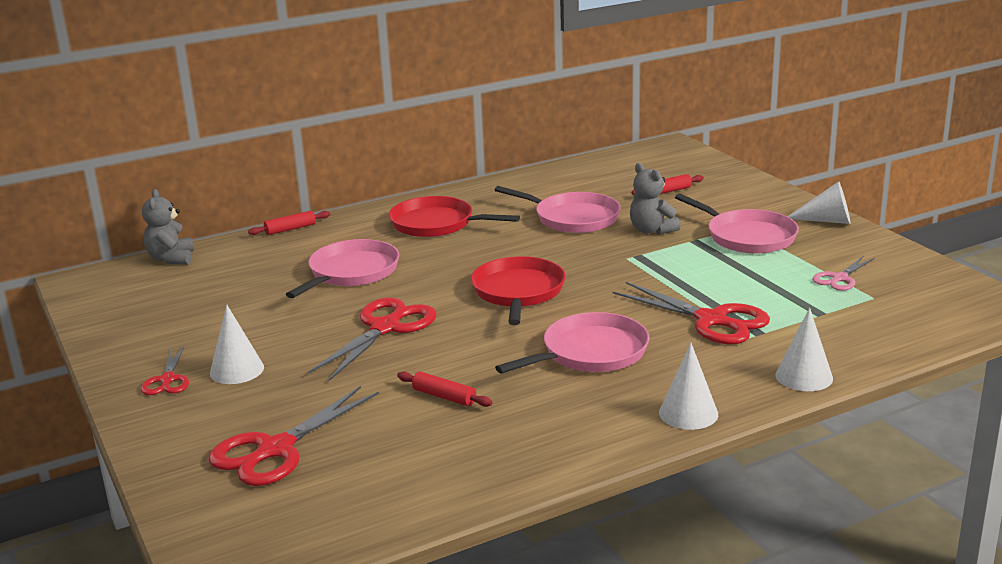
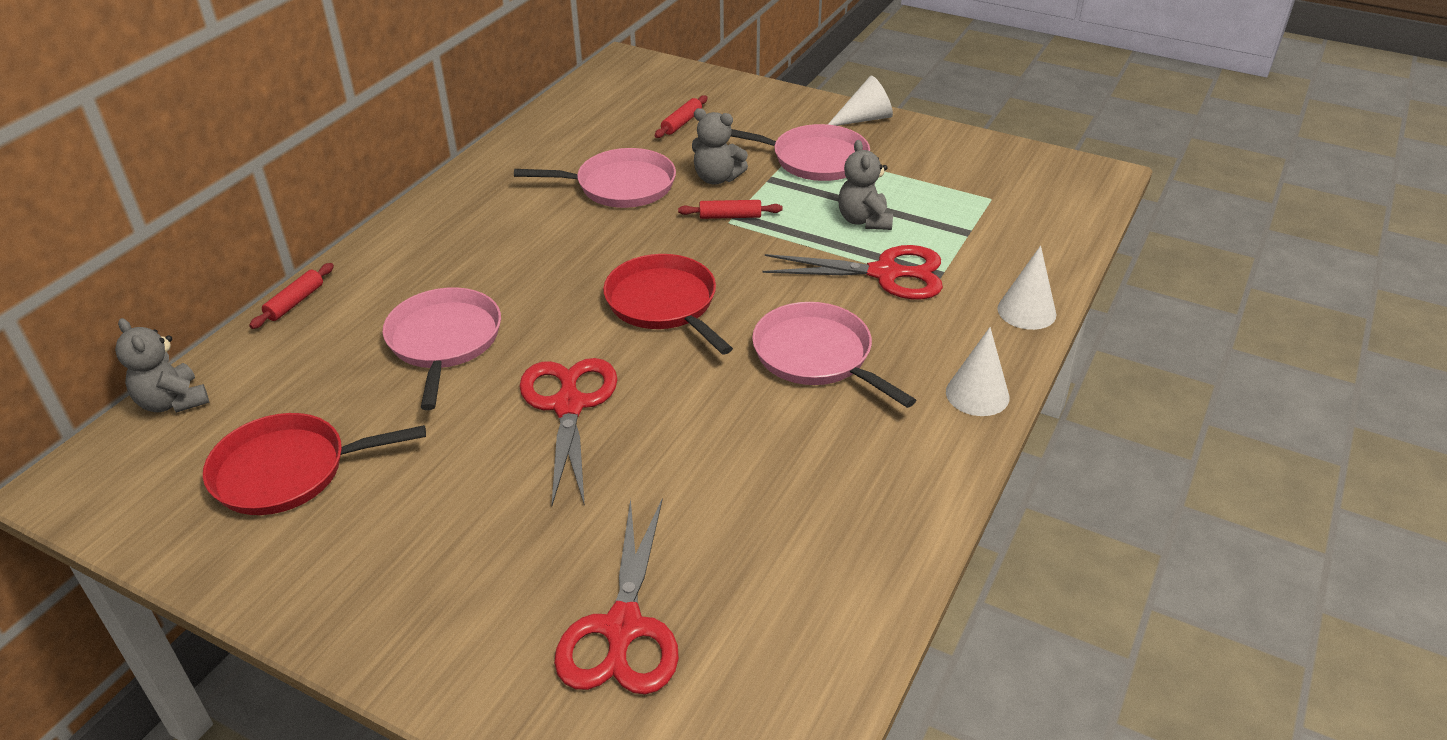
camera: 35 degrees left, 15 degrees up
red scissors [141,346,189,395] -> none
white cone [210,304,264,384] -> none
red pan [389,196,520,237] -> red pan moved to [203,413,426,515]
red rolling pin [397,371,493,407] -> red rolling pin moved to [678,200,783,219]
pink pan [495,312,650,374] -> pink pan turned 60 degrees counterclockwise [752,302,916,408]
pink scissors [812,256,875,291] -> none
none -> grey teddy bear [838,140,893,230]

